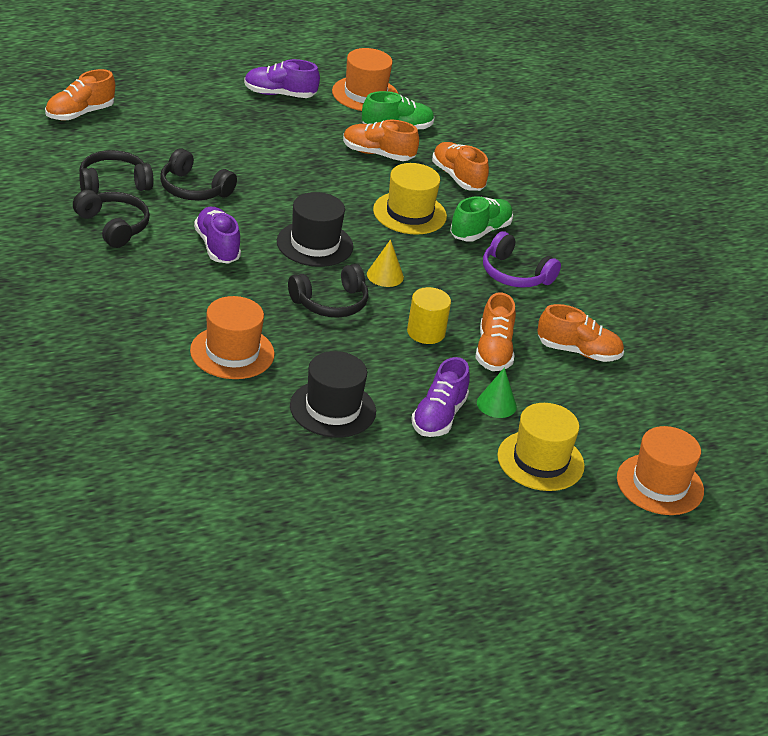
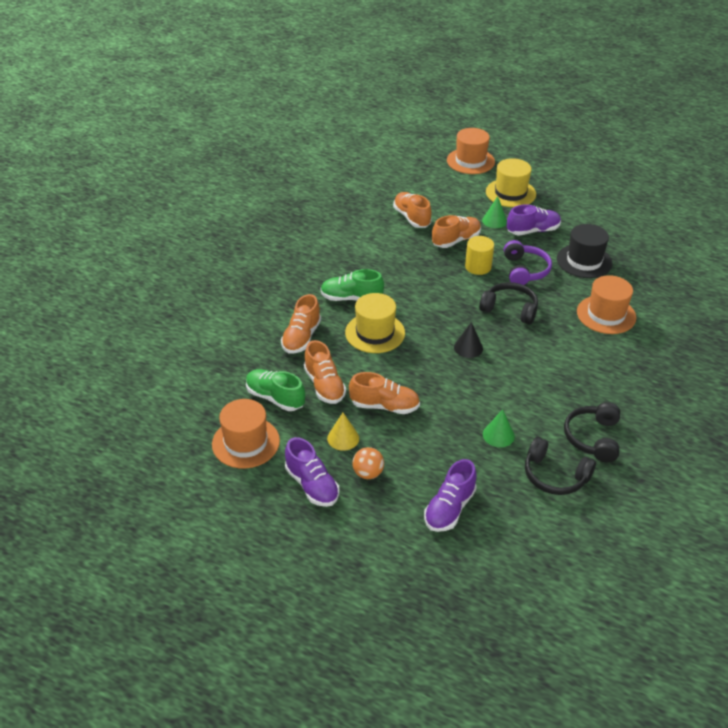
camera: 125 degrees left, 5 degrees up
orange shoe [45,69,115,120] -> orange shoe moved to [349,372,420,414]
black headphones [160,148,237,201] -> green cone [483,409,515,447]
purple shoe [194,207,241,264] -> purple shoe moved to [424,459,477,532]
black hat [277,192,353,267] -> black cone [454,322,483,358]
yellow cone [367,239,404,287] -> yellow cone moved to [327,413,359,451]
purple headphones [483,231,561,288] -> purple headphones moved to [504,240,552,285]
none -> orange ball [352,447,384,479]

